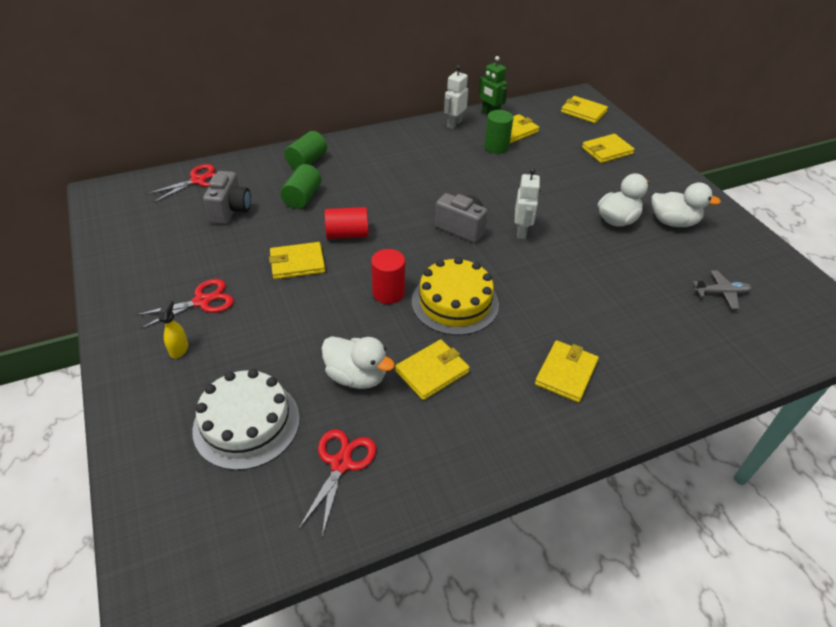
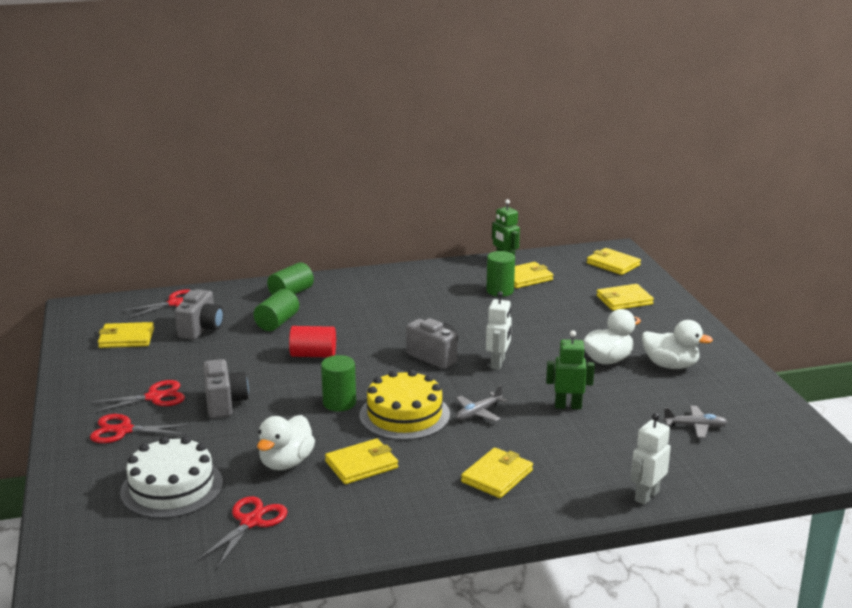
camera: 10 degrees right, 20 degrees down
yellow spray bottle [158,300,188,359] -> red scissors [90,414,191,443]
yellow wallet [269,242,325,279] -> yellow wallet moved to [98,322,154,348]
white duck [322,336,395,389] -> white duck turned 75 degrees clockwise [257,415,315,470]
red cylinder [371,249,405,304] -> green cylinder [321,355,356,411]
white robot [444,65,468,129] -> white robot moved to [631,413,671,505]
none -> grey camera [203,359,249,418]
none -> grey plane [456,385,508,422]
none -> green robot [546,330,595,409]

